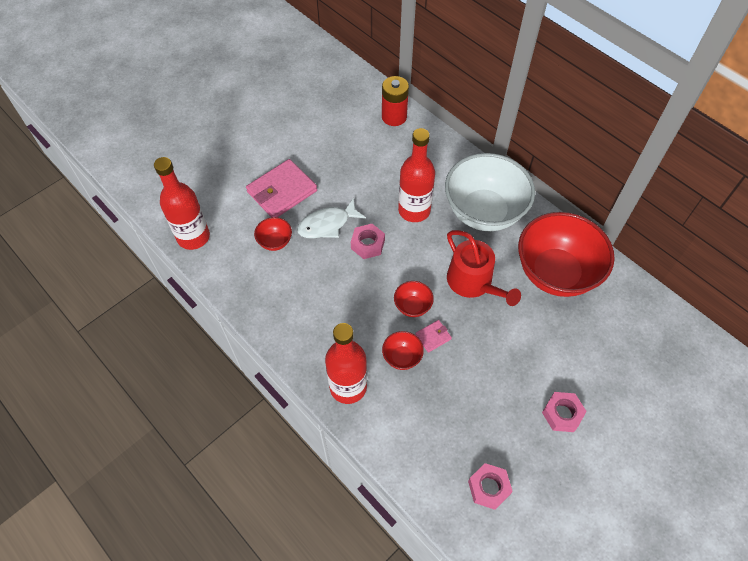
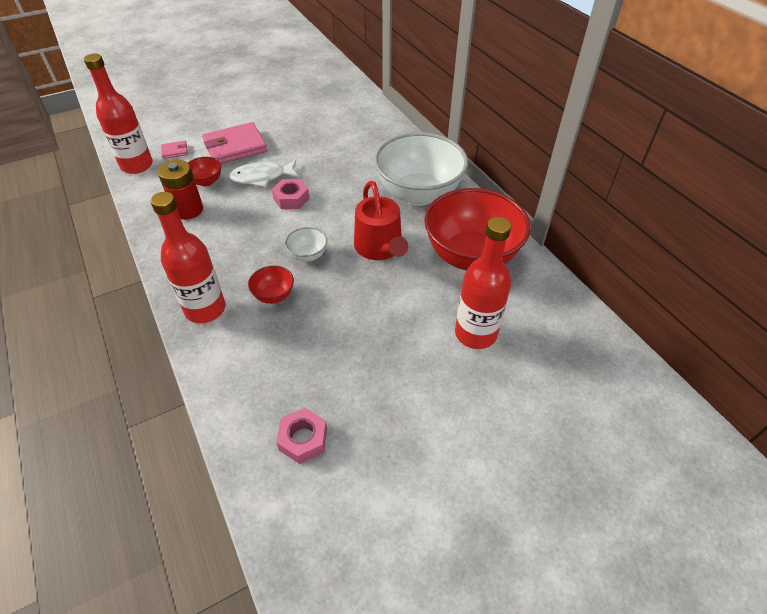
camera: 15 degrees right, 10 degrees down
red battery [382,76,409,126] -> red battery moved to [158,160,203,220]
red bowl [394,281,434,317] -> white bowl [285,227,327,262]
red bottle [398,128,435,222] -> red bottle moved to [455,217,511,349]
pink wallet [415,320,452,353] -> pink wallet moved to [161,141,188,159]
pink nut [542,392,587,432] -> none

